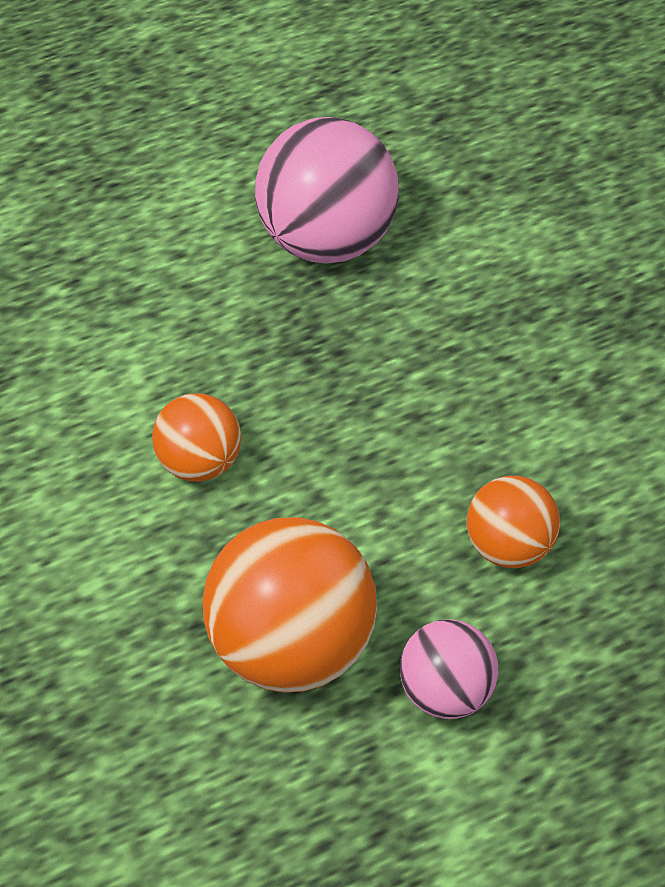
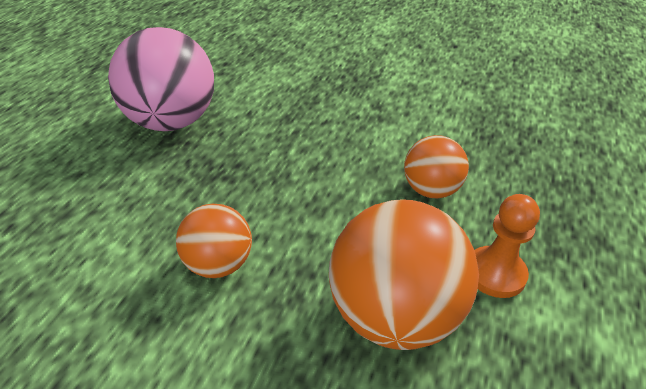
camera: 50 degrees left, 15 degrees down
pink ball [400,619,498,719] -> orange pawn [475,194,540,298]

